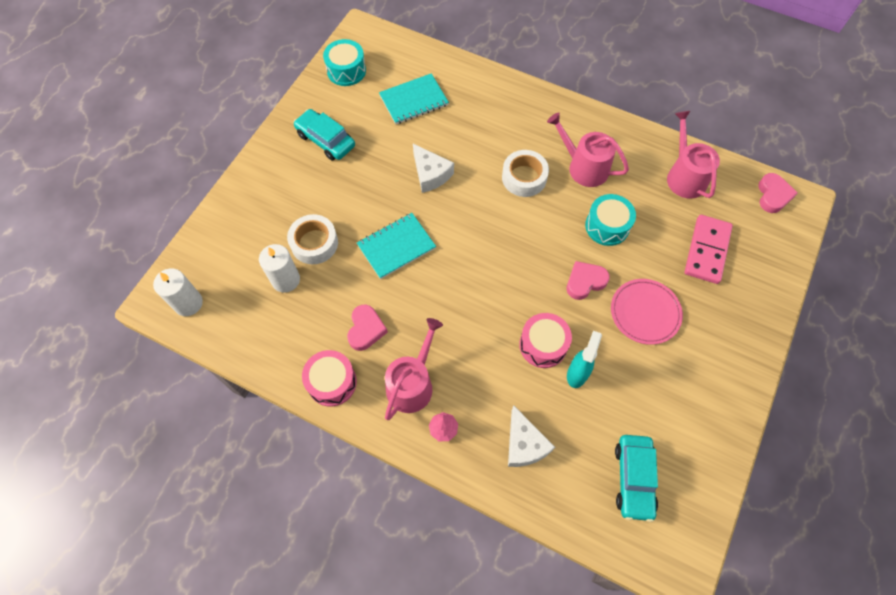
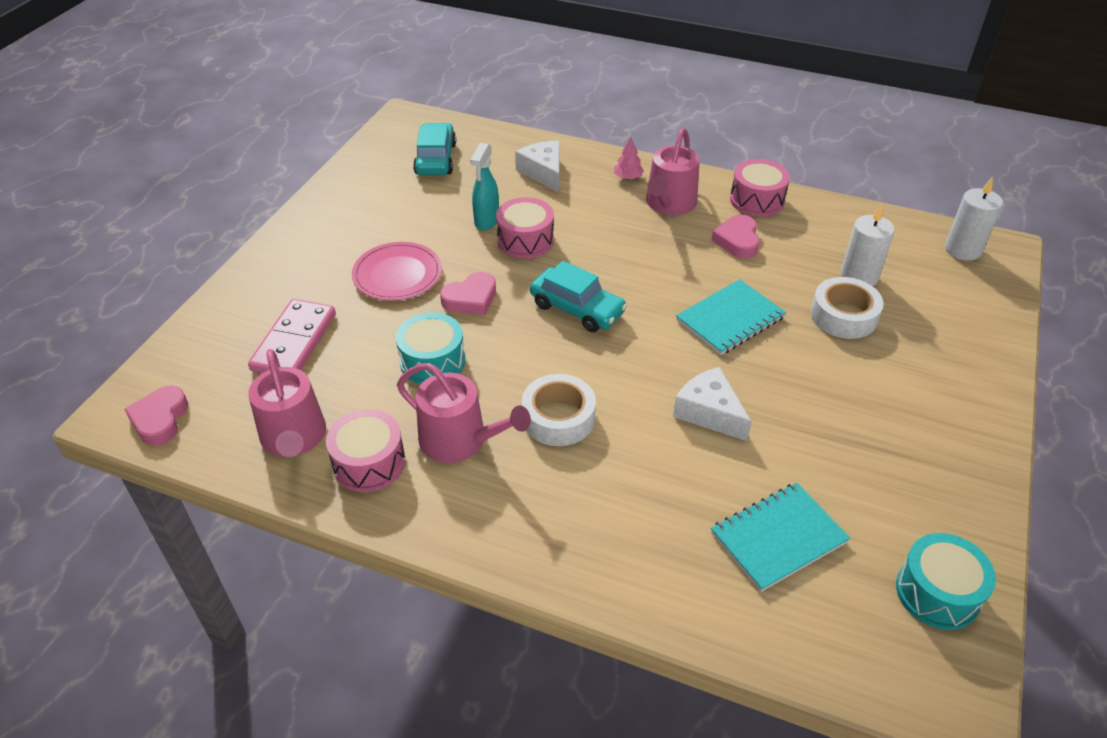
camera: 175 degrees right, 20 degrees down
turquoise car [293,109,355,161] -> turquoise car moved to [530,261,627,332]
none -> pink drum [326,409,405,492]

